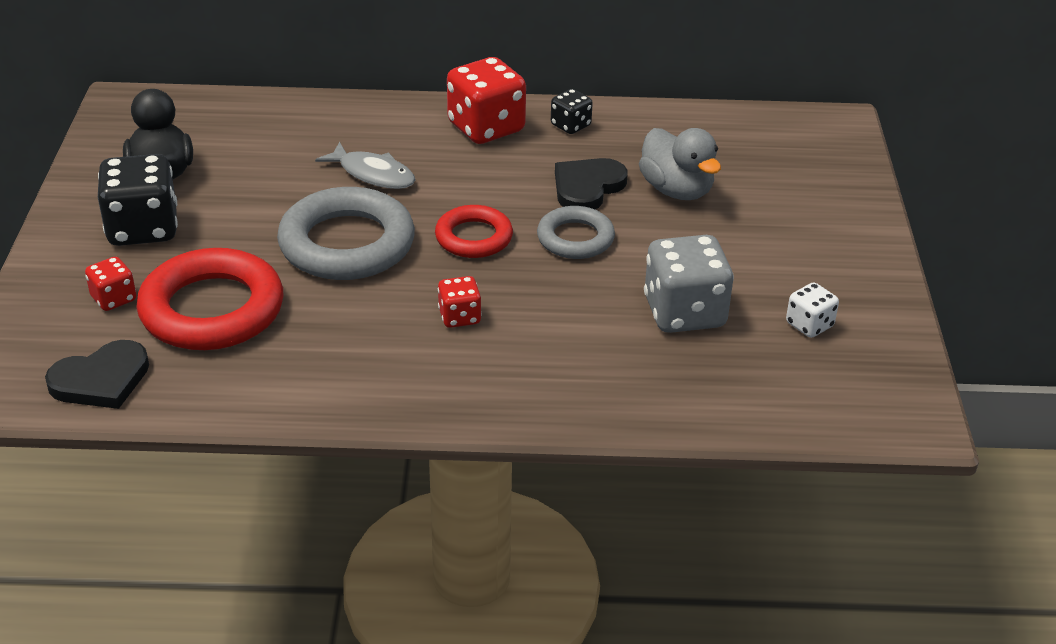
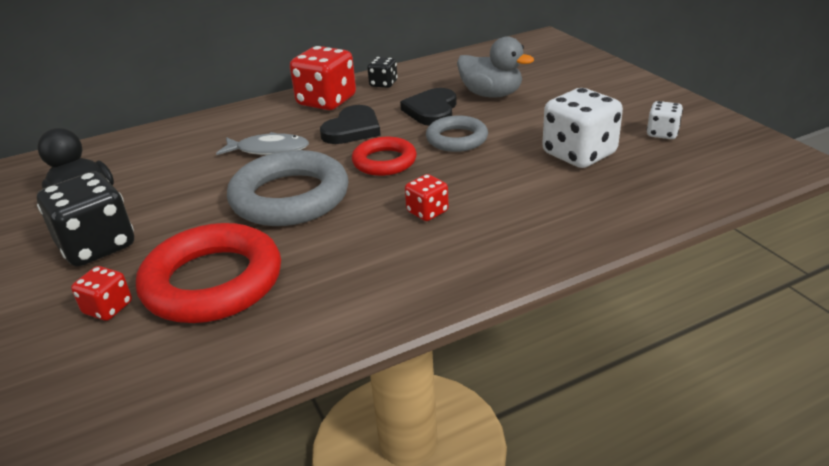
camera: 25 degrees left, 5 degrees down
black heart [45,340,149,409] -> black heart moved to [320,105,381,144]
grey dice [644,235,734,333] -> white dice [542,88,623,168]

